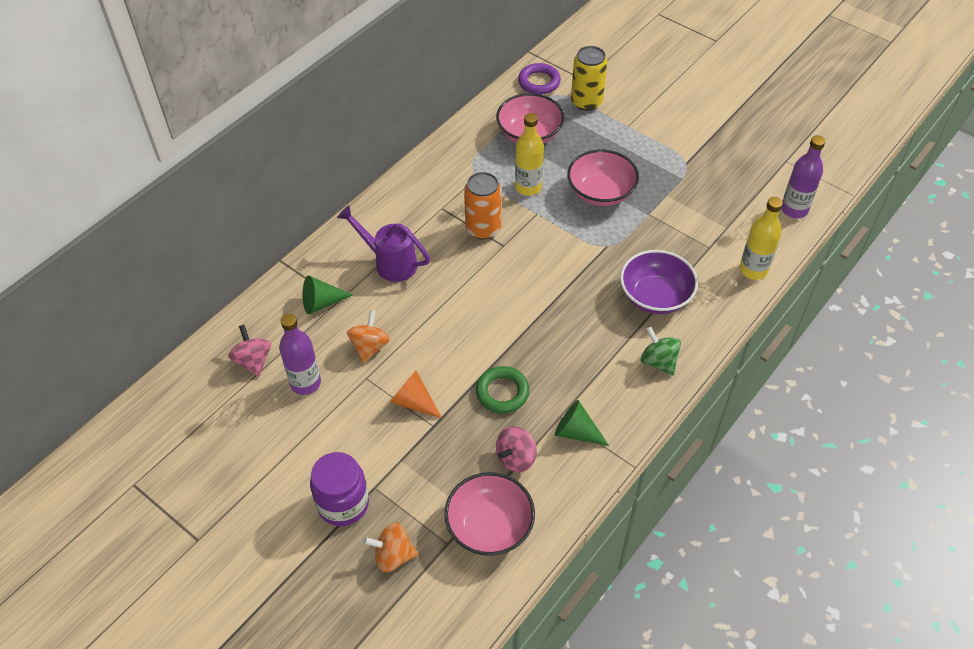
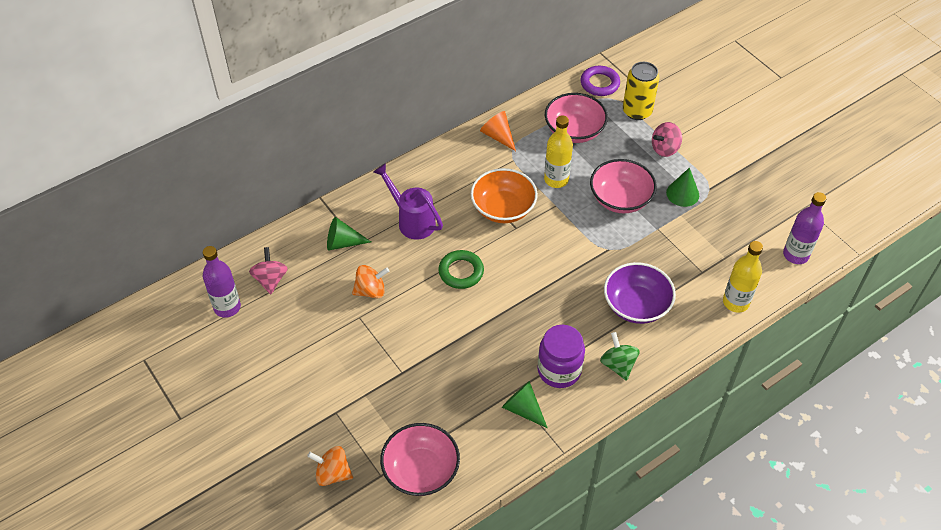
camera: 15 degrees right, 0 degrees up
purple bottle [279,314,321,395] -> purple bottle moved to [203,246,241,318]
purple jar [310,452,369,526] -> purple jar moved to [537,325,585,388]
orange spinning top [347,310,390,364] -> orange spinning top turned 45 degrees clockwise [352,265,389,299]
orange cone [390,371,442,418] -> orange cone moved to [480,111,516,151]
orange can [464,172,501,240] -> orange bowl [471,168,538,223]
green ring [476,366,530,413] -> green ring moved to [438,250,484,289]
pink spinning top [496,426,537,472] -> pink spinning top moved to [652,122,682,157]
none -> green cone [666,167,699,207]

